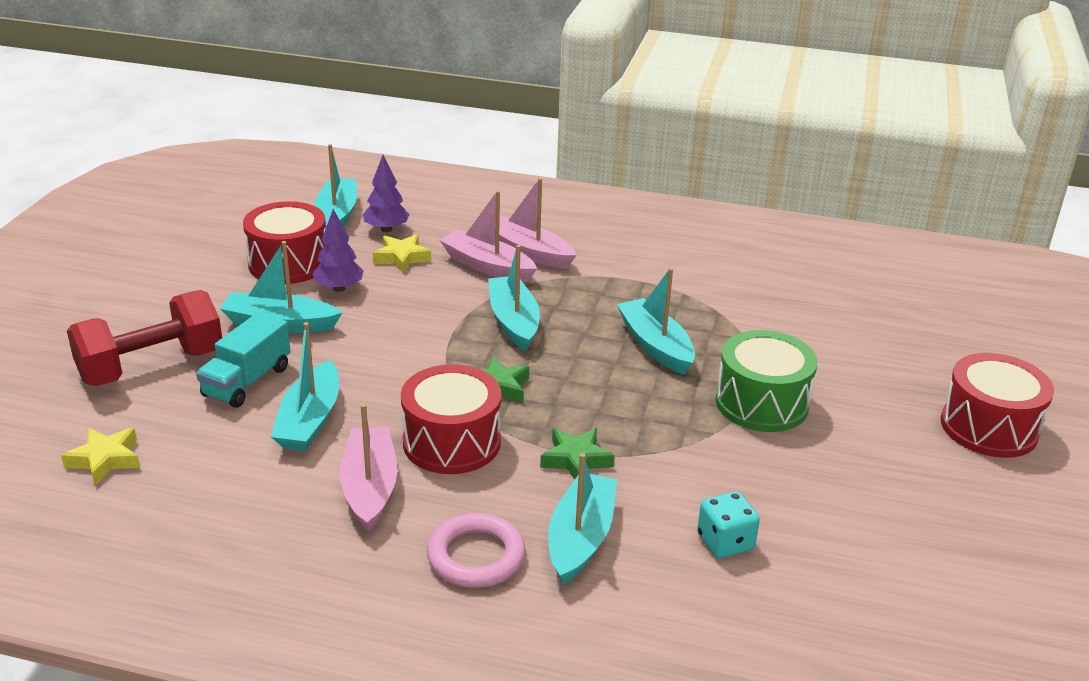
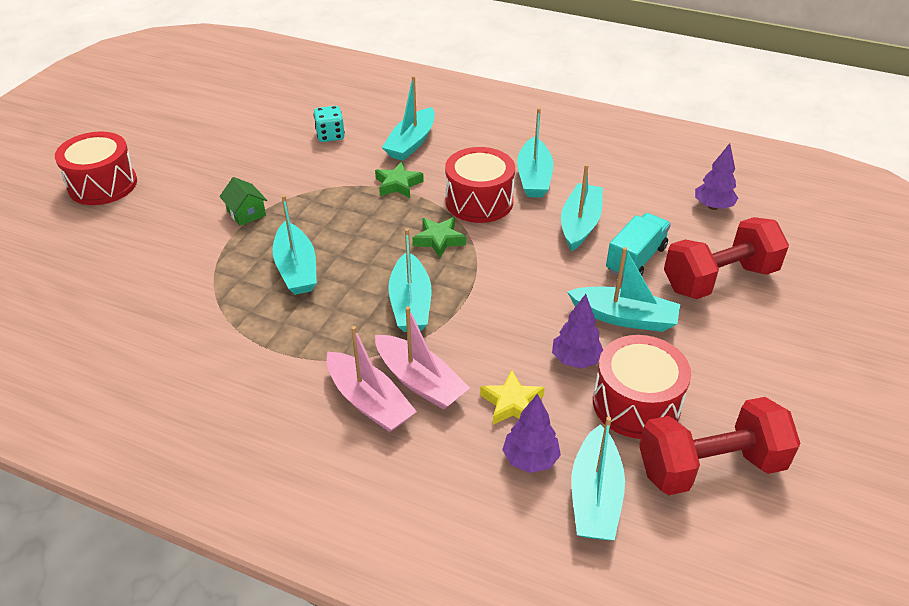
camera: 170 degrees left, 10 degrees up
yellow star [61,428,140,485] -> purple tree [695,143,738,210]
pink boat [340,404,397,532] -> turquoise boat [517,108,553,197]
pink ring [427,513,526,588] -> none
green drum [716,330,818,432] -> green house [219,177,267,226]
none -> red dumbbell [639,397,801,495]

